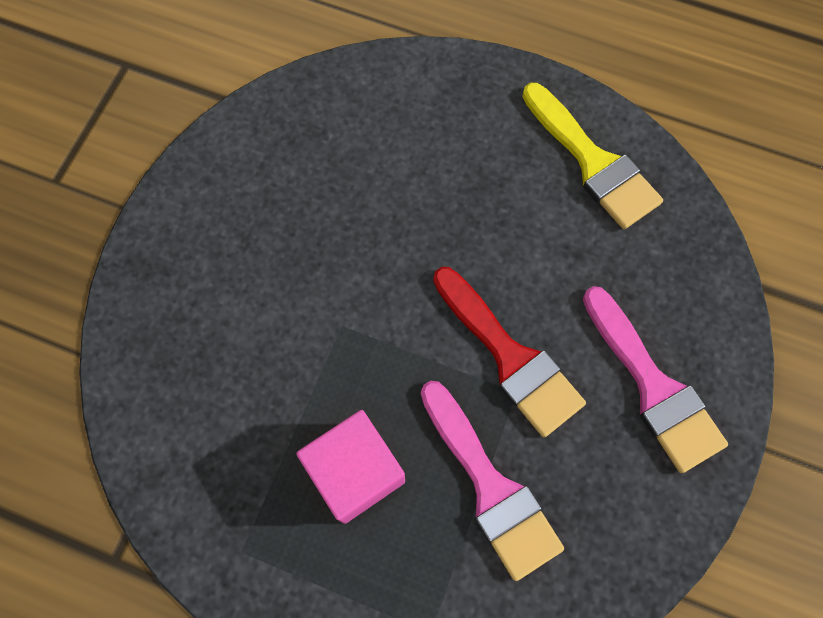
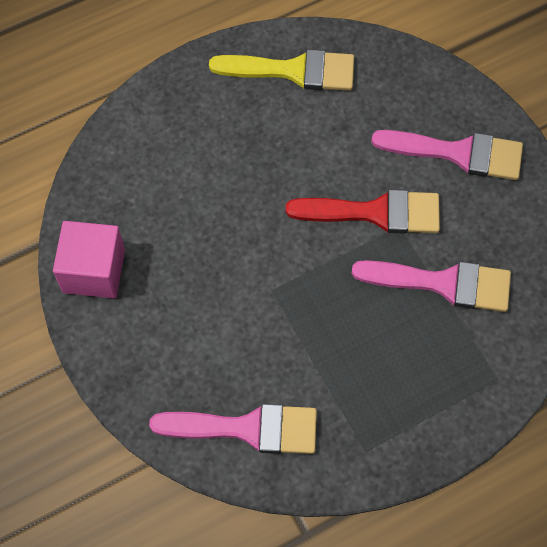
camera: 50 degrees left, 5 degrees down
pink cube [296,410,405,524] -> pink cube moved to [53,221,125,298]
none -> pink brush [149,404,317,454]

